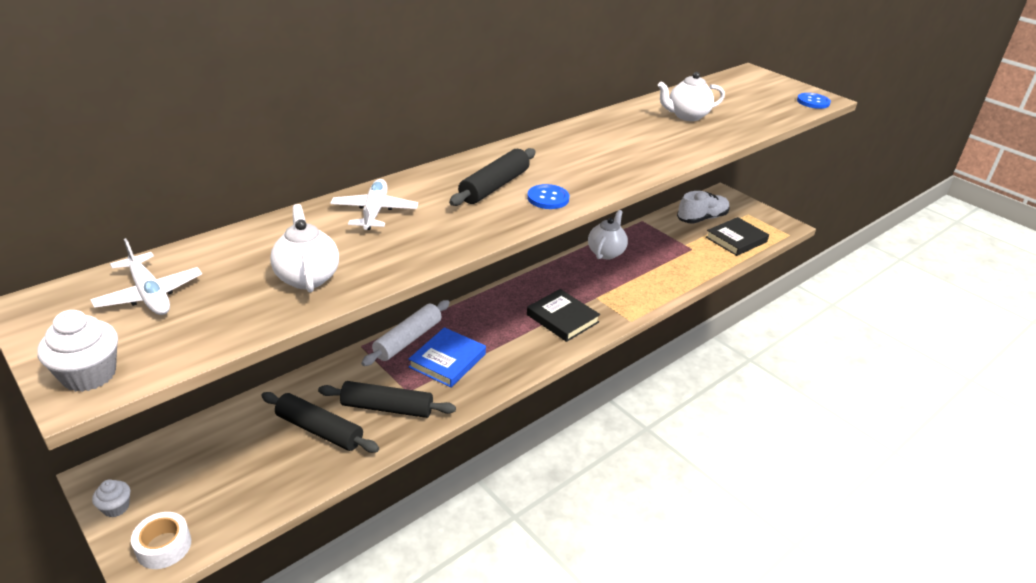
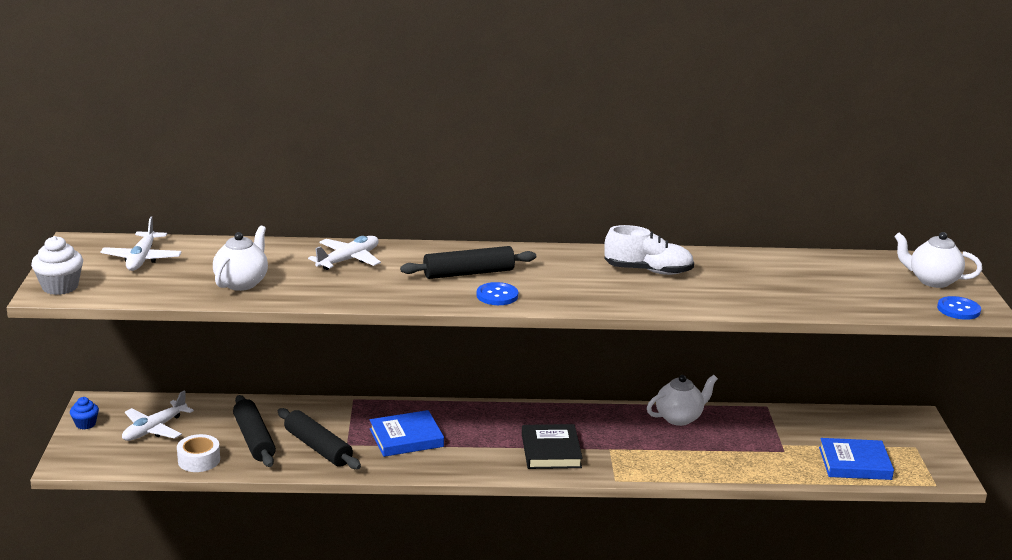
camera: 40 degrees right, 10 degrees down
white cupcake [92,479,130,518] -> blue cupcake [70,397,99,429]
white tape [131,512,191,569] -> white tape moved to [177,434,220,472]
white rolling pin [361,300,450,366] -> none
white teapot [658,72,725,121] -> white teapot moved to [894,232,982,288]
white shoe [677,191,730,224] -> white shoe moved to [604,225,694,275]
black book [706,217,769,256] -> blue book [819,438,894,480]
none -> white plane [122,390,194,441]

